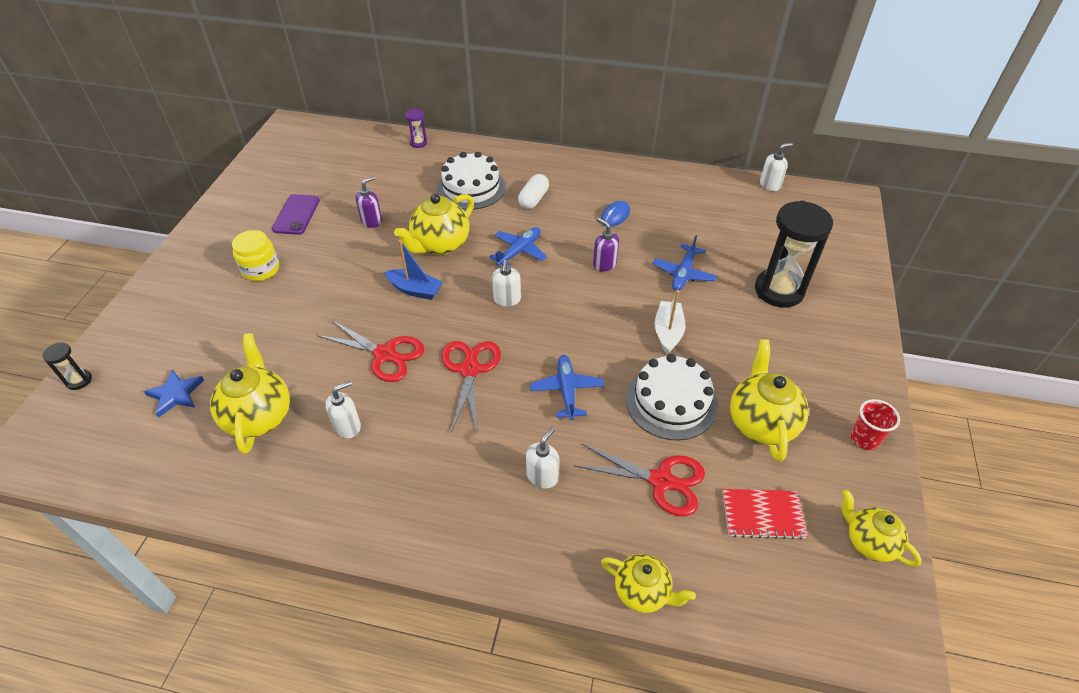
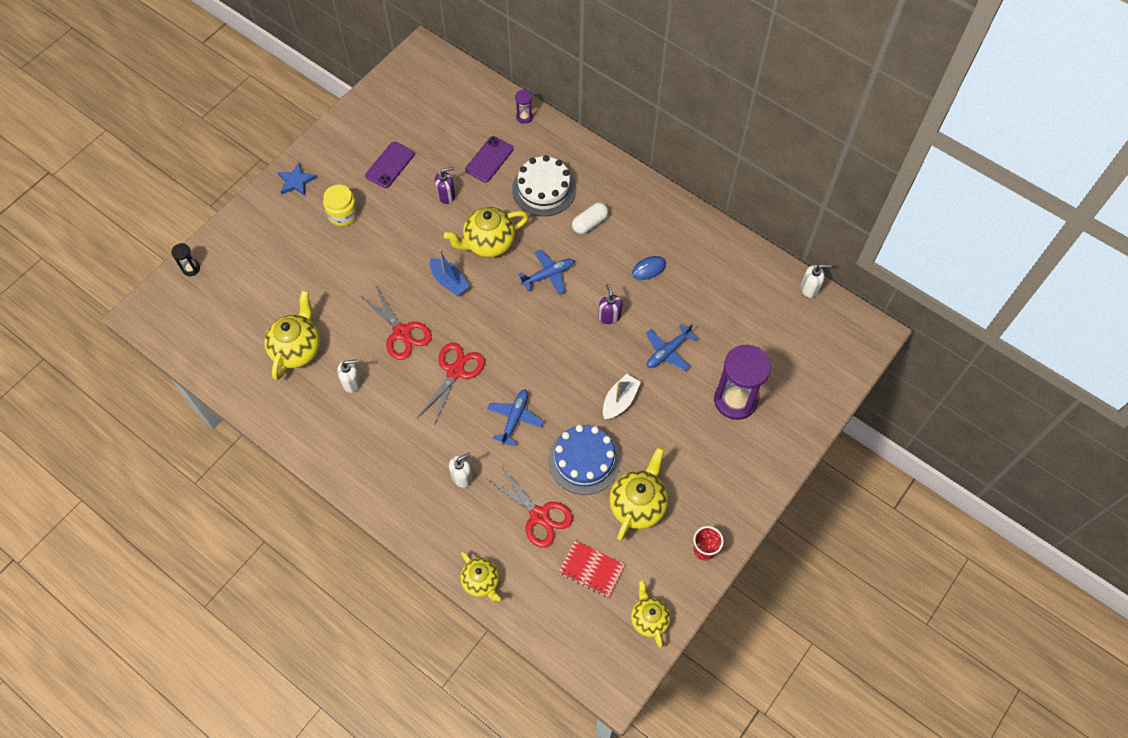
camera: 25 degrees right, 15 degrees up
blue star [144,369,204,417] -> blue star moved to [277,163,317,196]
white soap dispenser [492,260,521,306] -> none
white cake [626,354,718,440] -> blue cake [548,425,621,495]
black hourglass [755,200,833,307] -> purple hourglass [714,345,771,420]
none -> purple phone [465,136,514,182]

